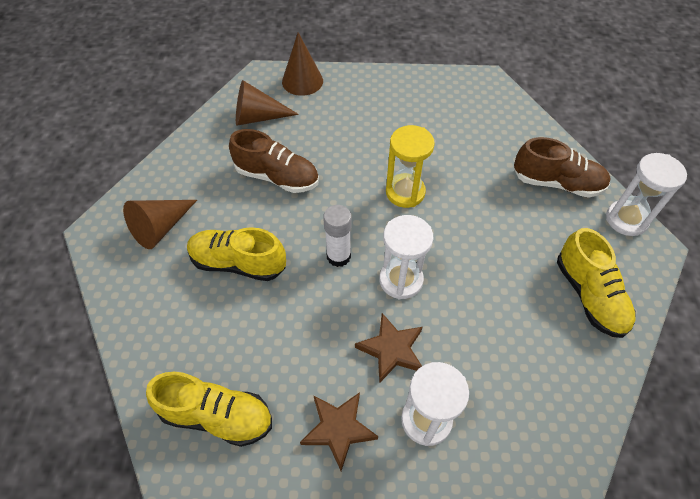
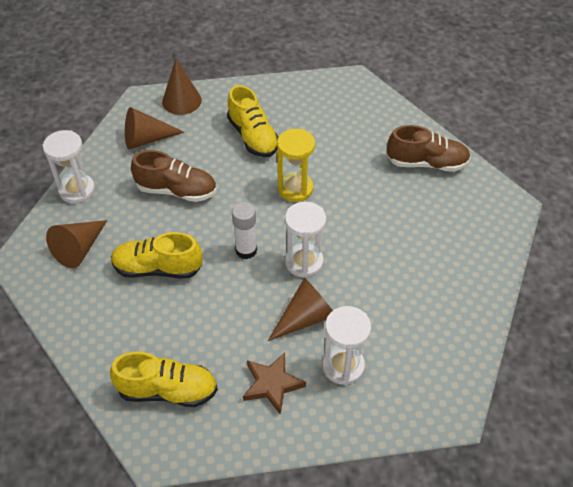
camera: 10 degrees left, 5 degrees down
brown star [355,313,423,383] -> brown cone [268,278,333,341]
yellow shoe [557,228,636,338] -> yellow shoe moved to [227,85,279,157]
white hourglass [606,153,687,236] -> white hourglass moved to [43,130,95,204]

